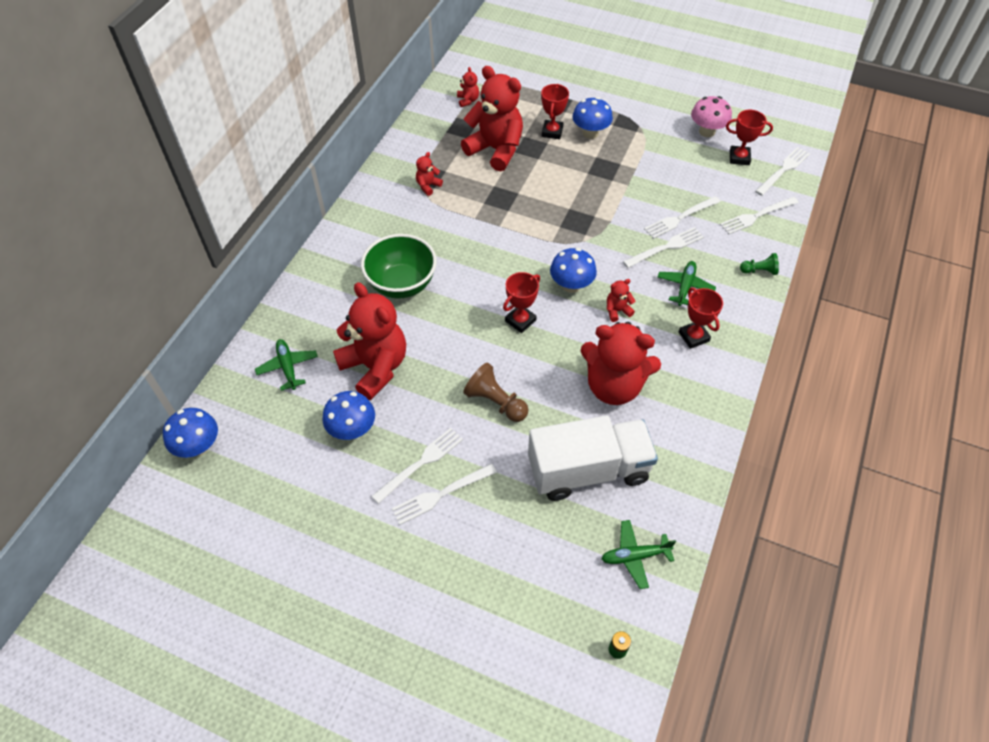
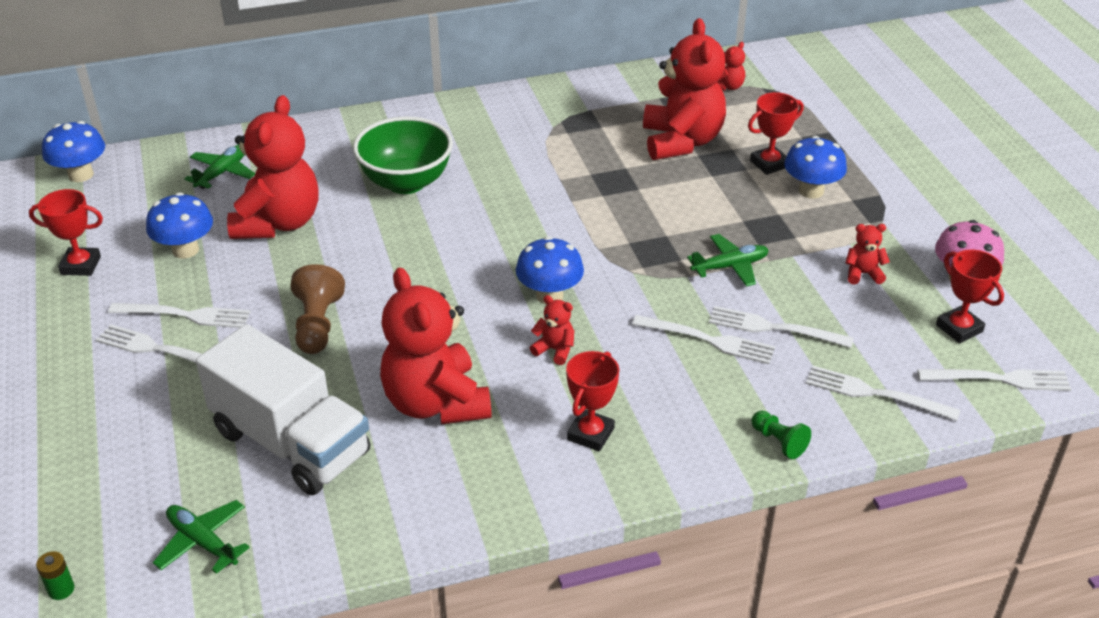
camera: 50 degrees right, 15 degrees down
red teddy bear [416,152,443,196] -> red teddy bear moved to [845,224,890,284]
red trophy [503,272,540,333] -> red trophy moved to [29,189,103,276]
green plane [658,261,716,306] -> green plane moved to [687,234,768,287]

